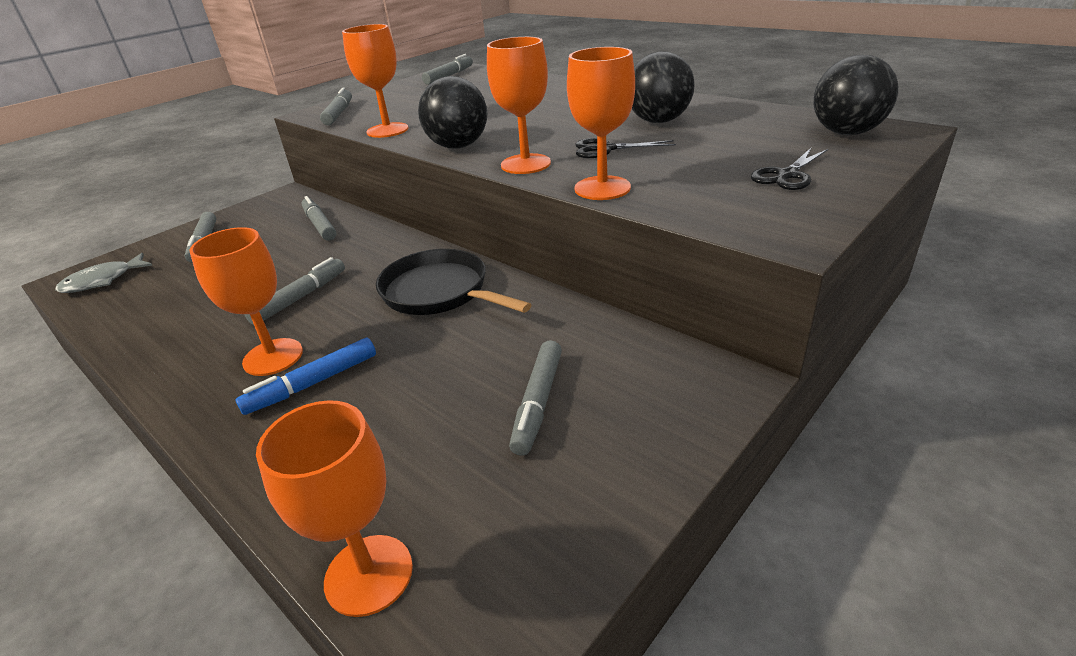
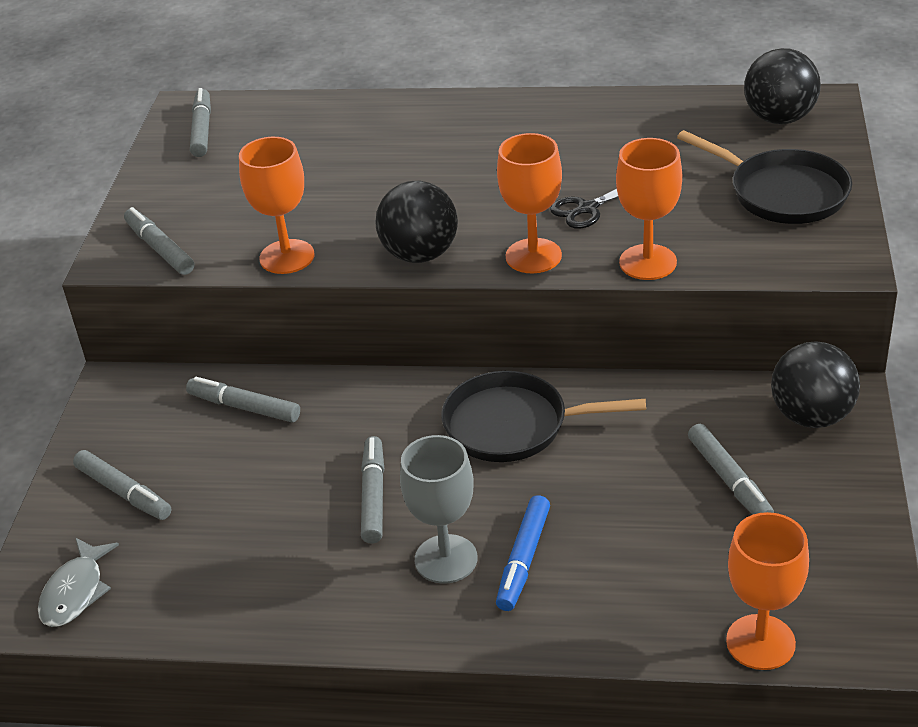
camera: 35 degrees left, 5 degrees up
orange goblet [190,227,303,376] -> grey goblet [400,435,477,584]
black ball [632,51,695,123] -> black ball moved to [771,341,860,428]
black scissors [751,148,828,190] -> black pan [677,130,852,224]

